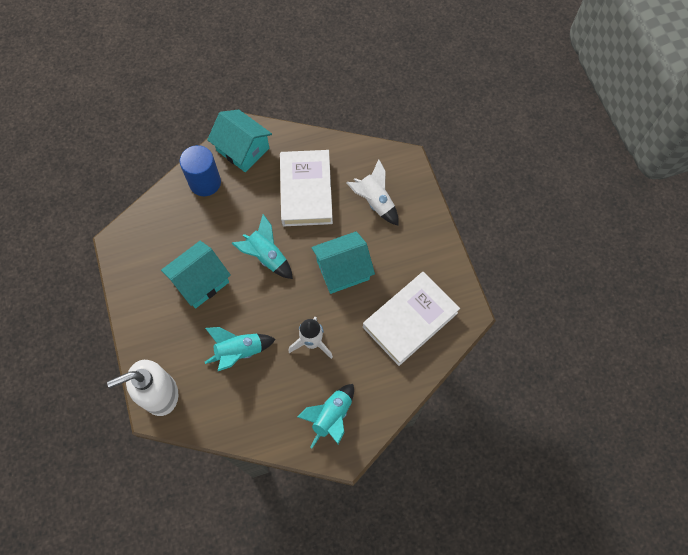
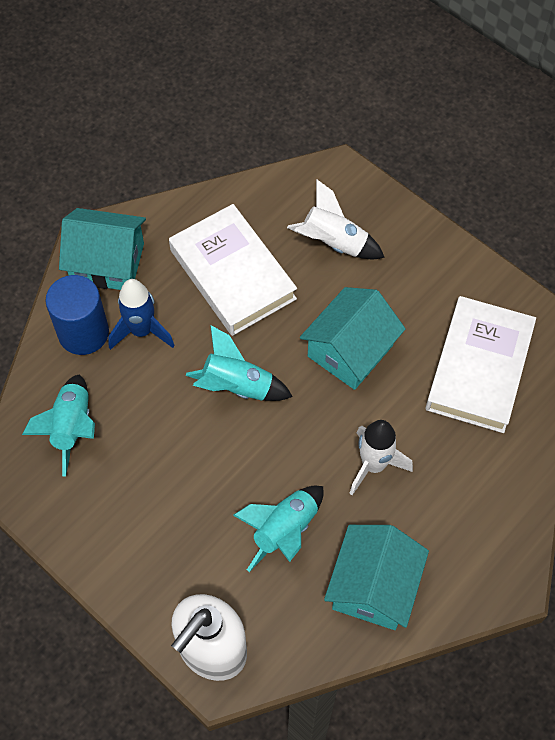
camera: 30 degrees left, 5 degrees down
turquoise house [161,241,231,309] -> turquoise house moved to [324,525,429,630]
turquoise rocket [297,384,354,448] -> turquoise rocket moved to [22,374,95,476]
none -> blue rocket [108,279,175,350]

